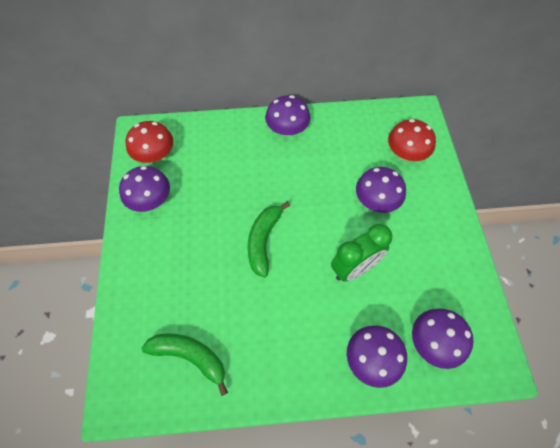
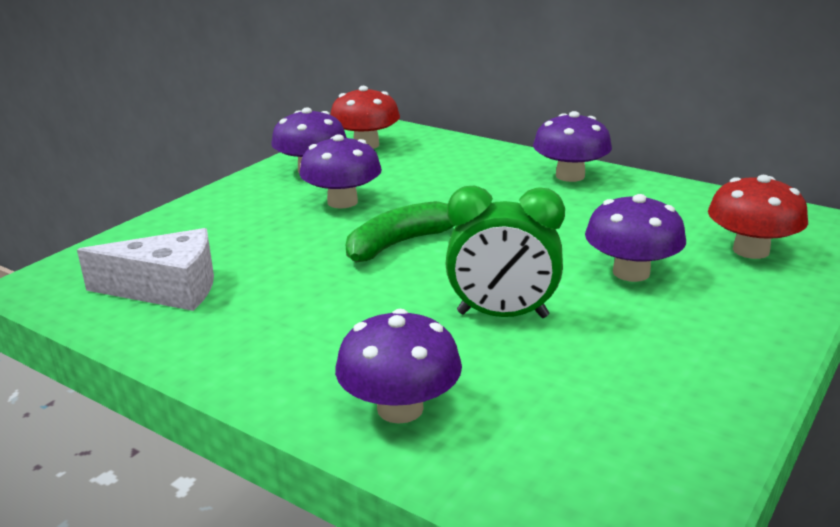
camera: 40 degrees right, 35 degrees down
green banana [142,333,228,396] -> white cheese [77,228,214,311]
purple mushroom [412,309,474,369] -> purple mushroom moved to [299,134,382,209]

